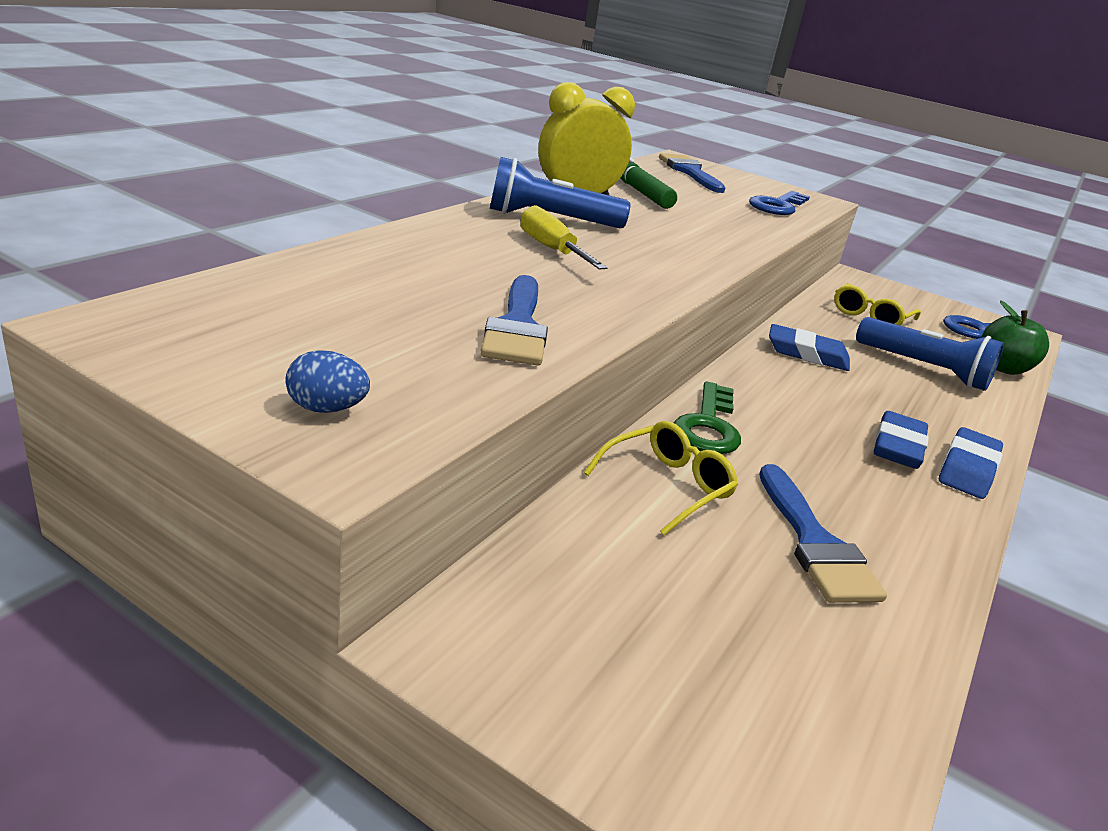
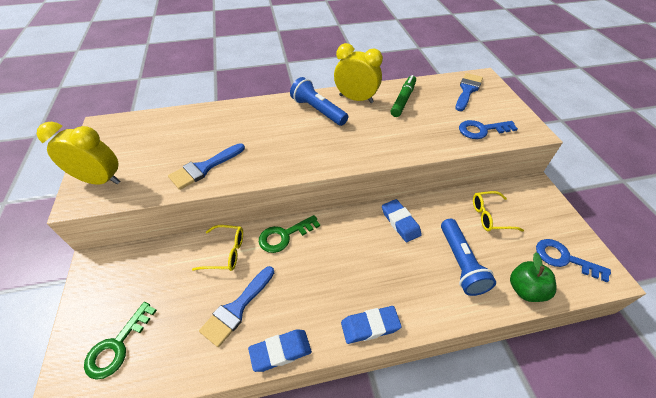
camera: 50 degrees right, 20 degrees up
blue egg [285,350,370,413] -> yellow clock [37,122,120,185]
yellow screwdriver [521,205,608,270] -> none
blue eraser [874,411,929,469] -> blue eraser moved to [248,329,312,372]
none -> green key [84,302,157,380]

